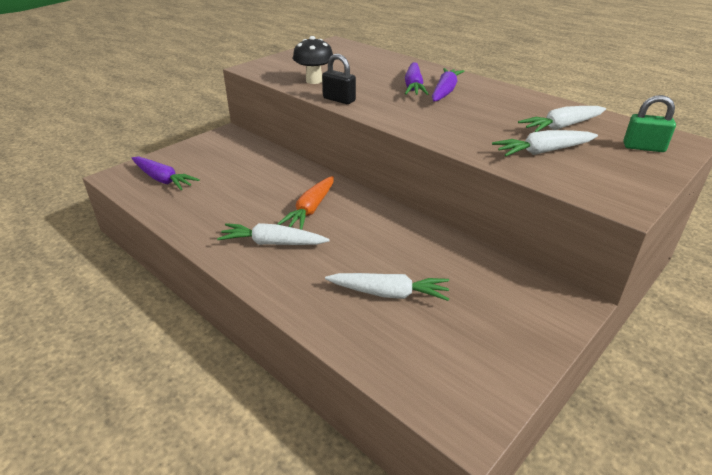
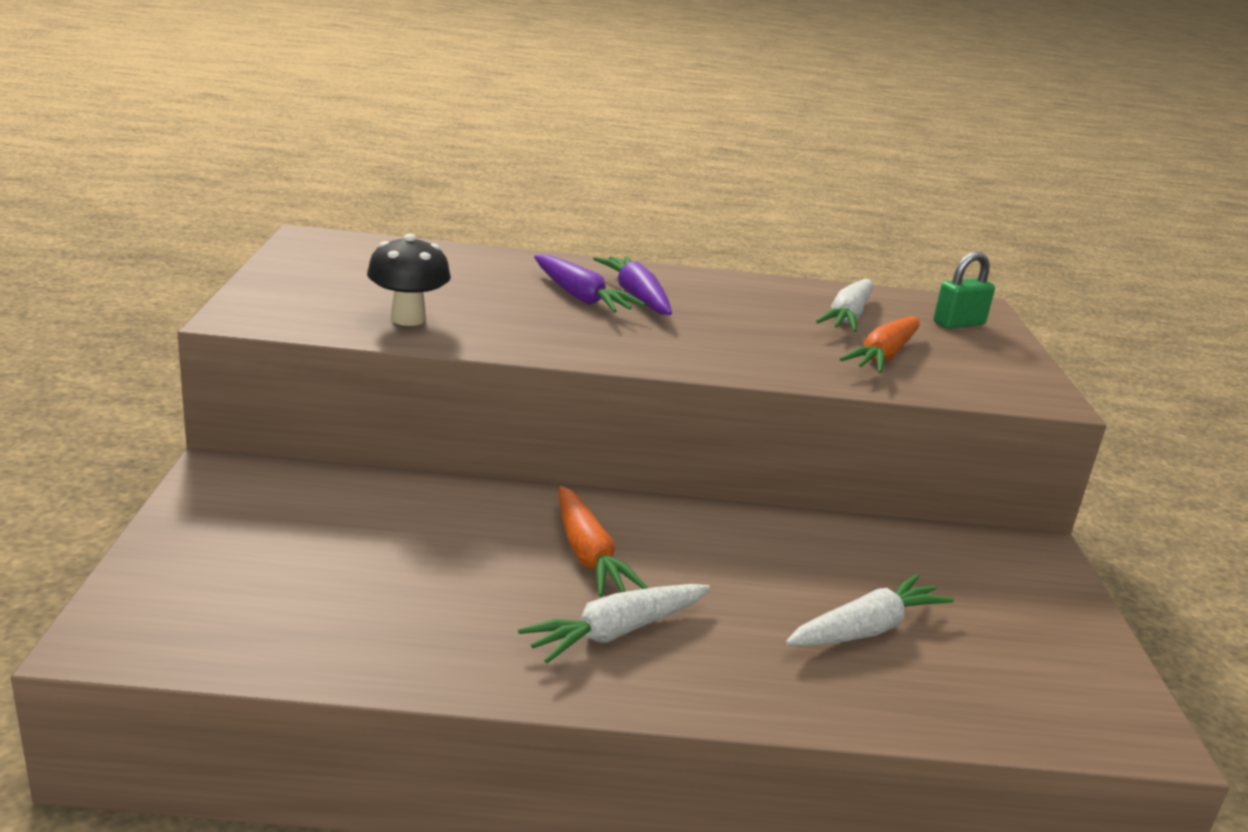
camera: 45 degrees left, 10 degrees down
purple carrot [132,156,200,190] -> none
black padlock [322,54,356,104] -> none
white carrot [492,130,598,156] -> orange carrot [840,316,920,373]

